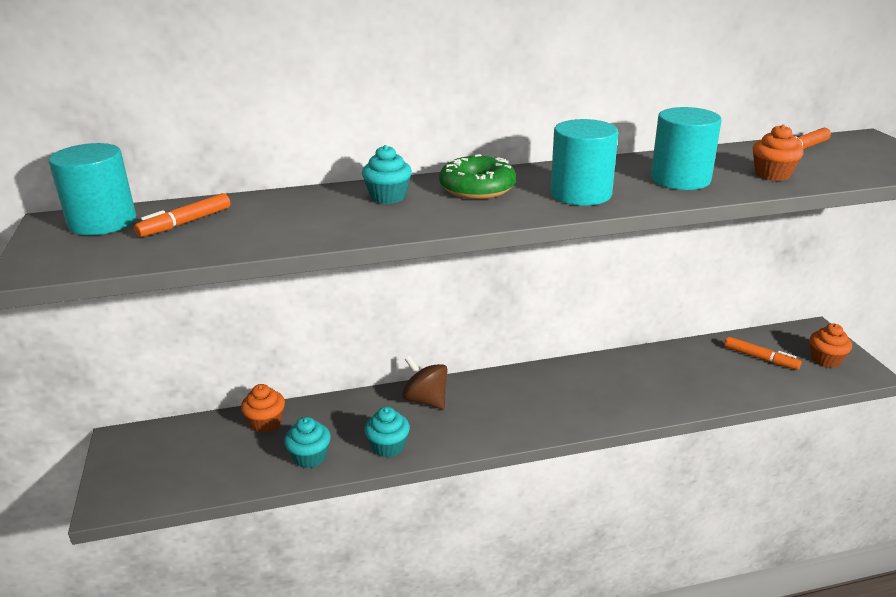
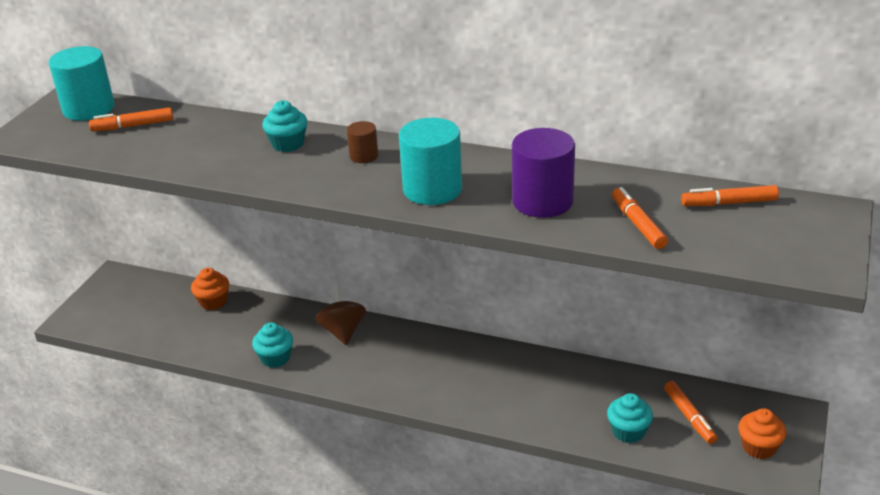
camera: 35 degrees right, 5 degrees up
turquoise cupcake [284,417,331,468] -> turquoise cupcake moved to [607,393,653,443]
green donut [439,154,516,199] -> brown cylinder [347,121,378,163]
turquoise cylinder [651,107,722,190] -> purple cylinder [512,128,575,218]
orange cupcake [753,124,803,181] -> orange marker [612,187,668,249]

